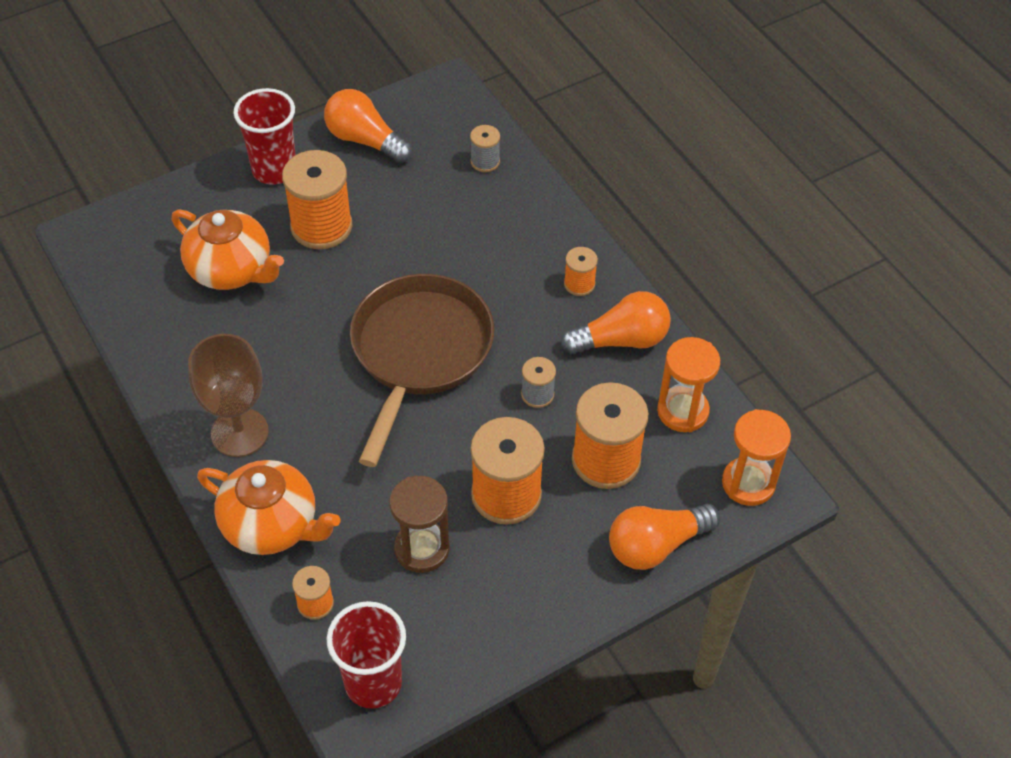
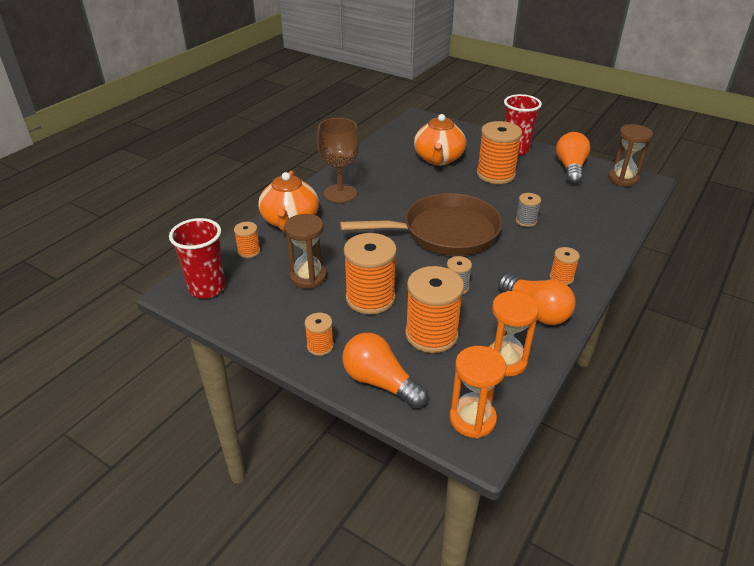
camera: 65 degrees right, 15 degrees down
grey spool [470,125,500,172] -> grey spool moved to [516,193,541,227]
none -> orange spool [305,313,334,356]
none -> brown hourglass [608,124,653,186]

